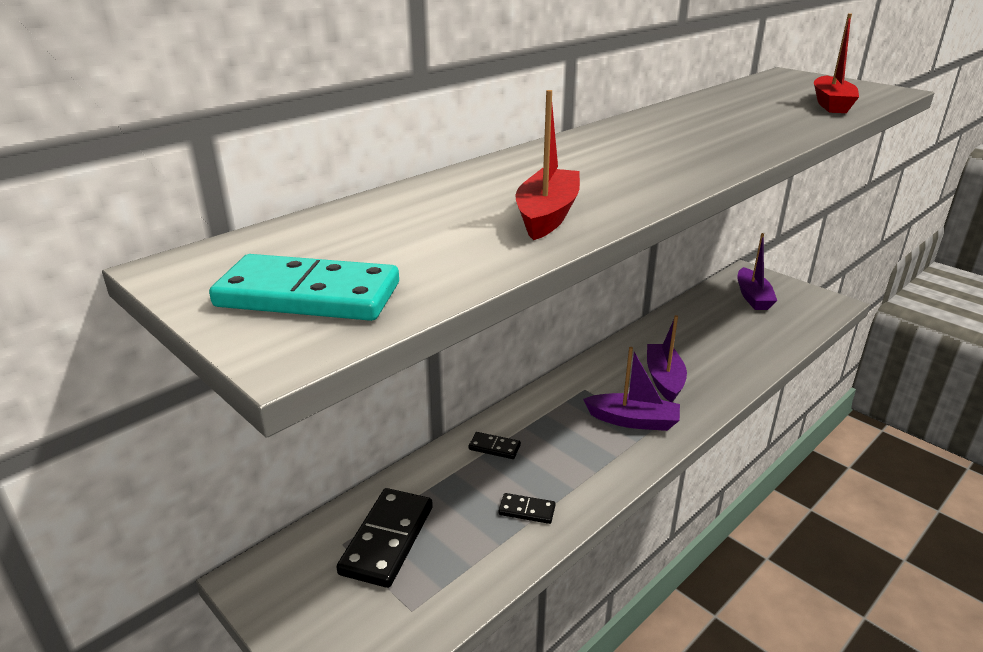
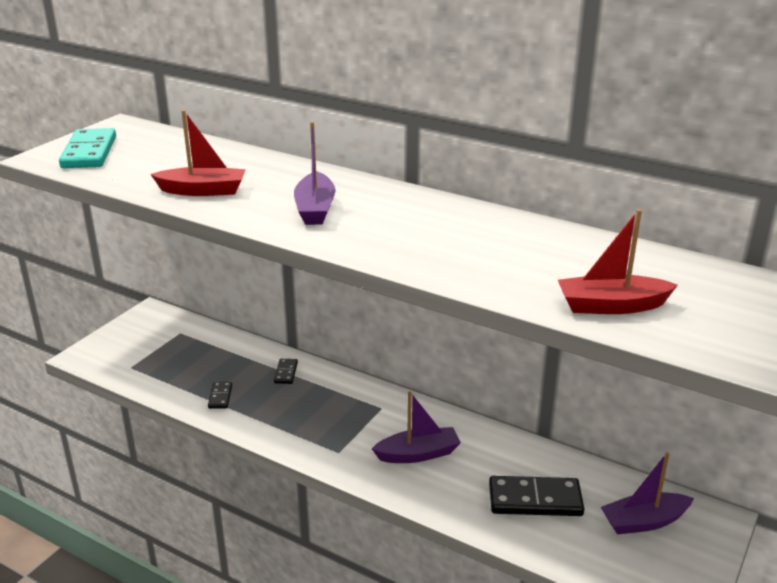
camera: 75 degrees right, 0 degrees up
black domino [337,488,433,588] -> black domino moved to [489,476,584,516]
purple boat [583,347,680,431] -> purple boat moved to [294,122,336,225]

